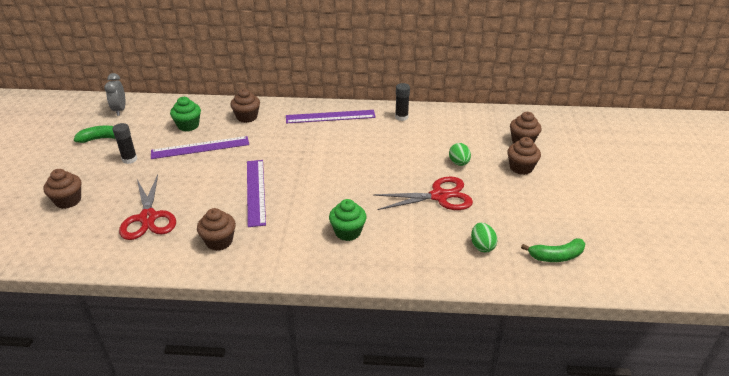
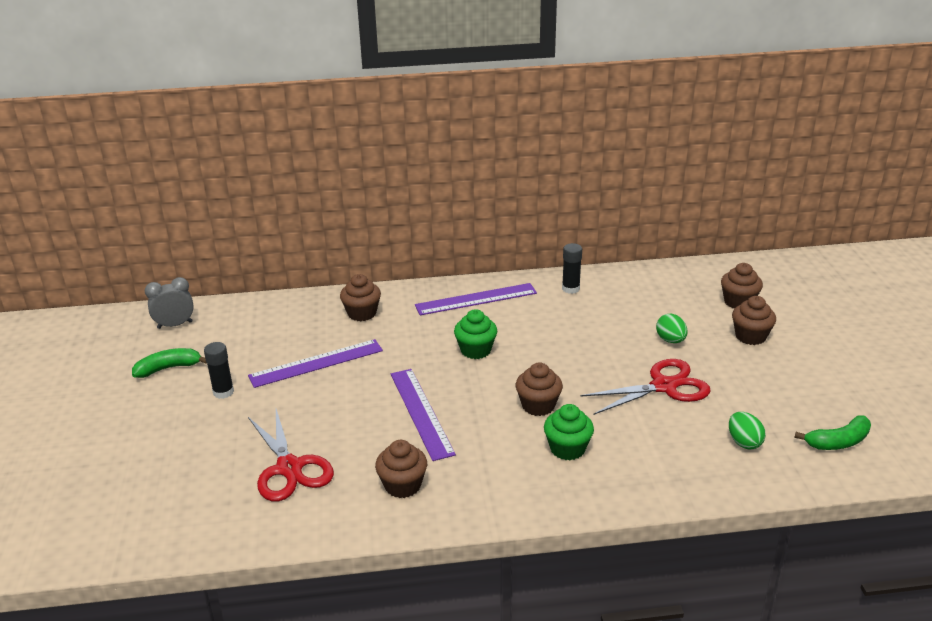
camera: 10 degrees left, 5 degrees down
brown cupcake [43,169,81,209] -> brown cupcake moved to [516,362,563,416]
grey clock [104,73,126,116] -> grey clock turned 90 degrees clockwise [145,277,194,329]
green cupcake [170,97,201,131] -> green cupcake moved to [454,309,497,359]

